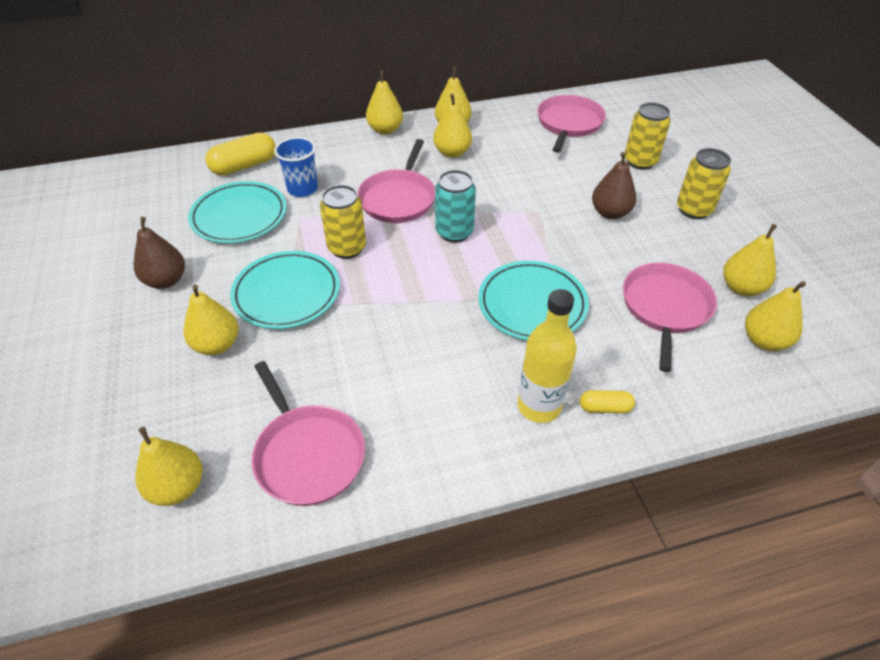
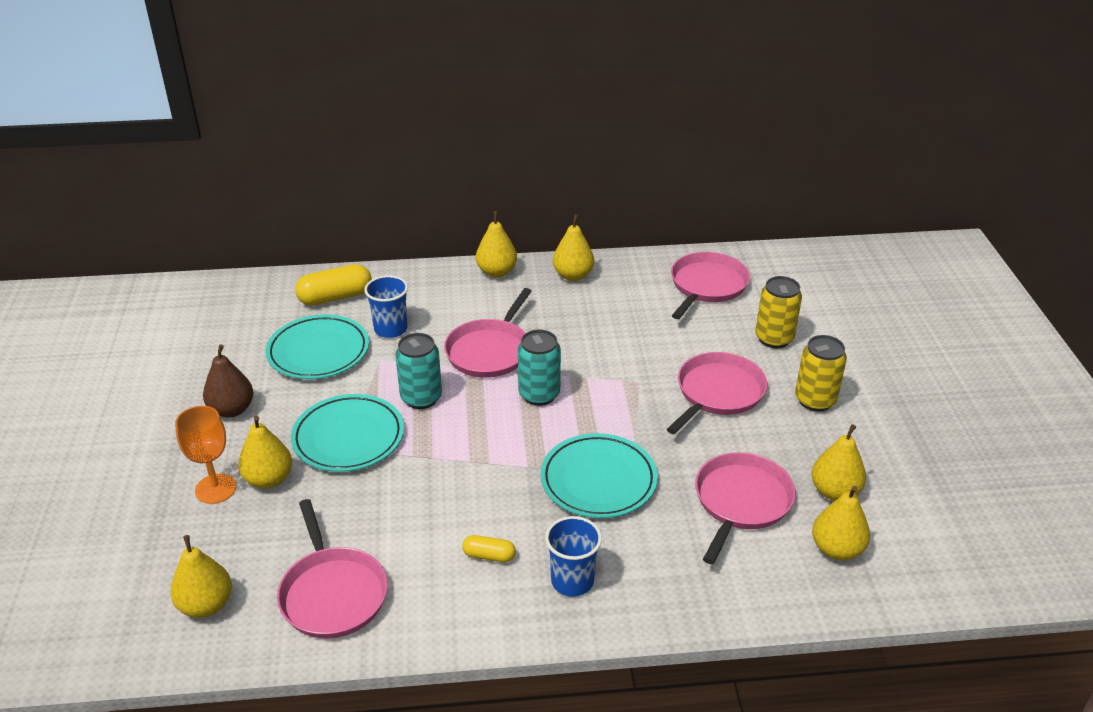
camera: 10 degrees right, 10 degrees down
yellow can [320,185,366,259] -> turquoise can [395,333,442,409]
yellow pear [433,94,472,158] -> none
yellow bottle [517,289,577,423] -> blue cup [545,516,602,597]
yellow capsule [580,390,635,413] -> yellow capsule moved to [462,535,516,562]
brown pear [592,152,636,219] -> pink pan [667,352,767,434]
none -> orange goblet [175,406,237,504]

